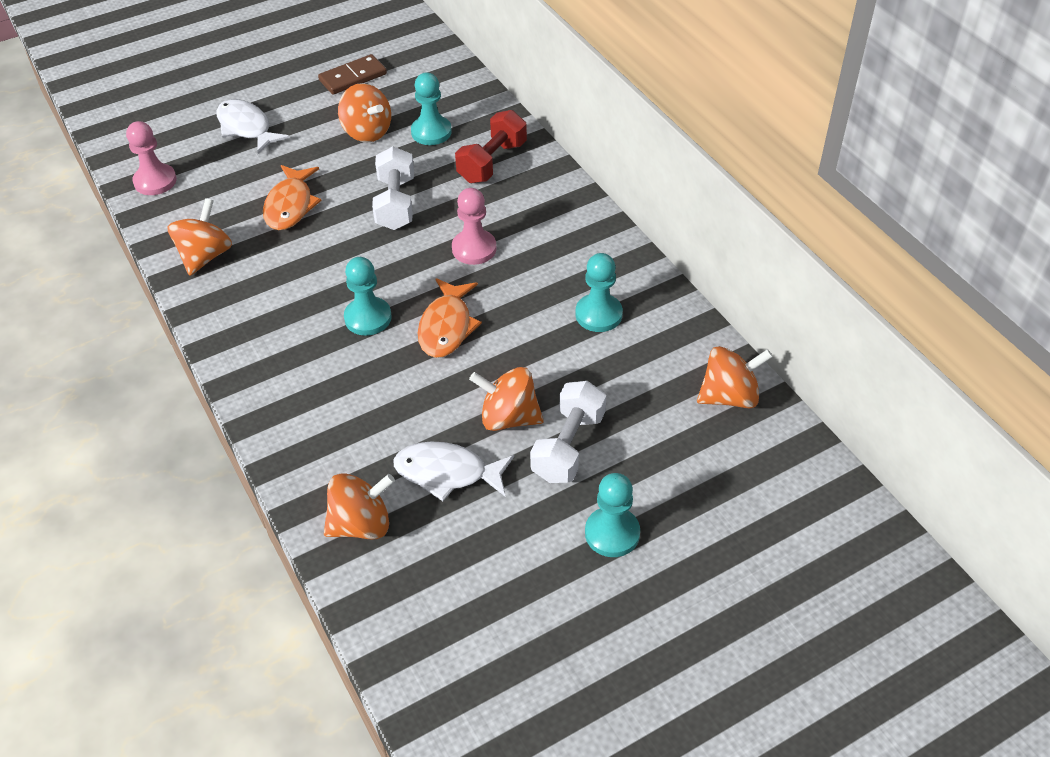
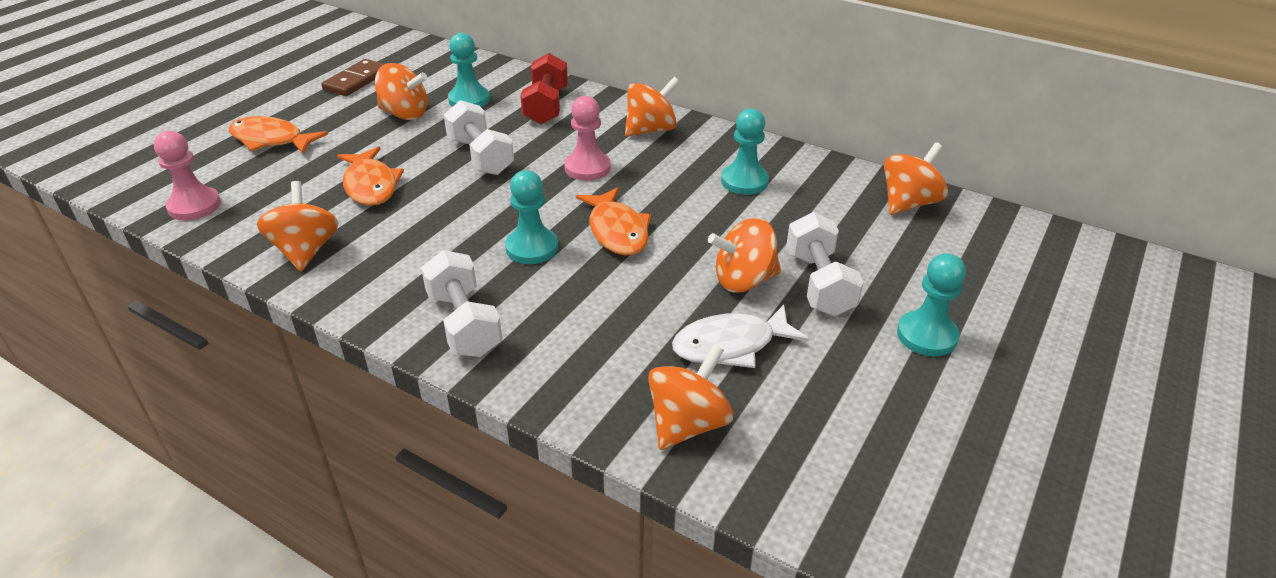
camera: 30 degrees left, 10 degrees down
white fish [216,99,290,154] -> orange fish [229,116,328,154]
none -> white dumbbell [421,250,502,357]
none -> orange spinning top [625,77,680,137]

